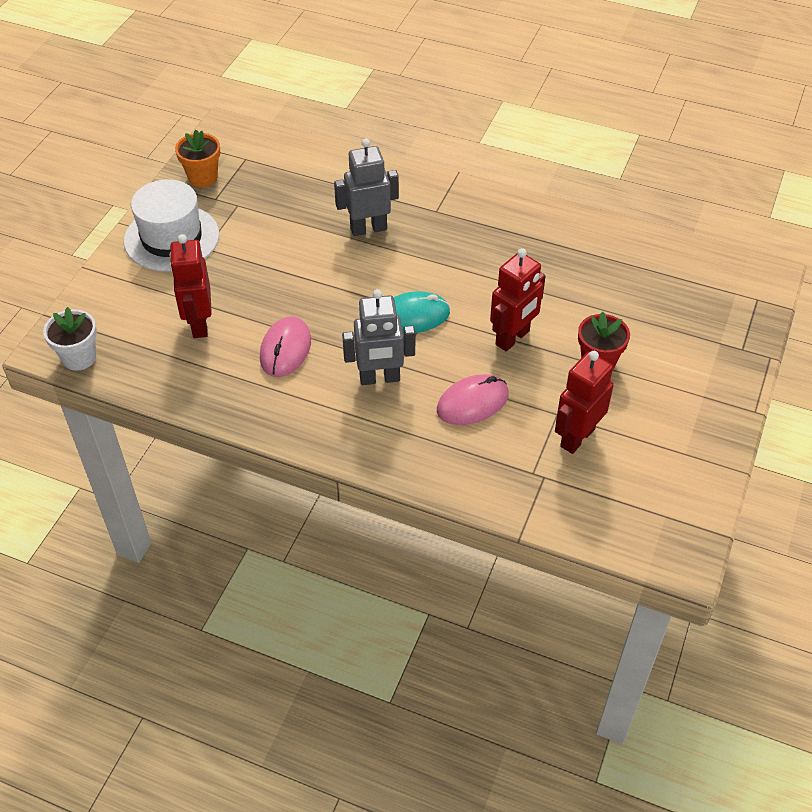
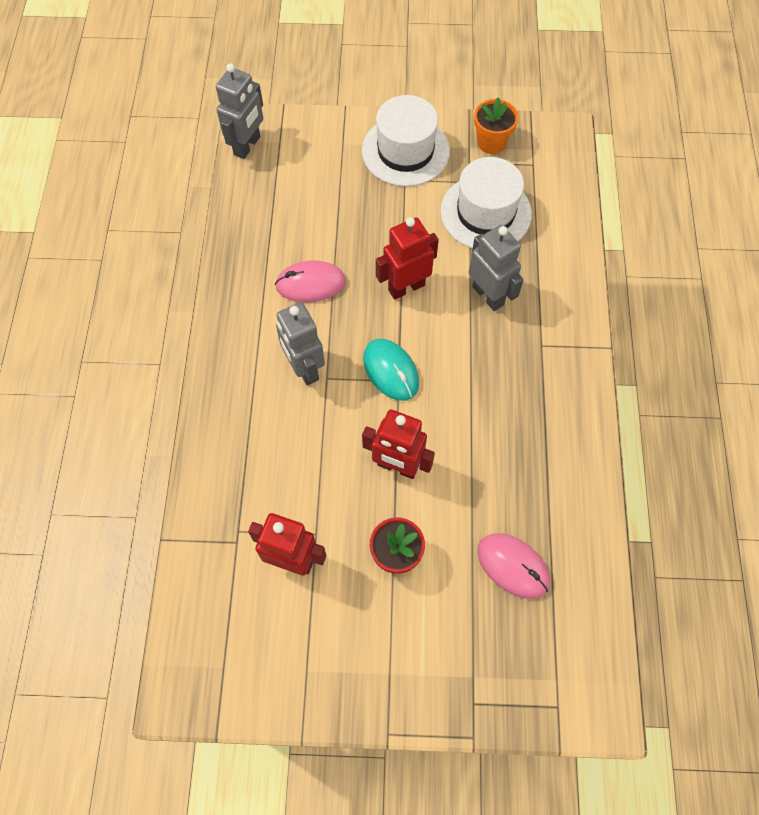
camera: 70 degrees right, 15 degrees up
white flower pot [43,307,97,371] -> grey robot [216,64,263,159]
red robot [169,234,212,338] -> red robot moved to [376,217,439,300]
pink mouse [437,374,509,425] -> pink mouse moved to [477,533,550,599]
none -> white hat [440,157,532,248]

